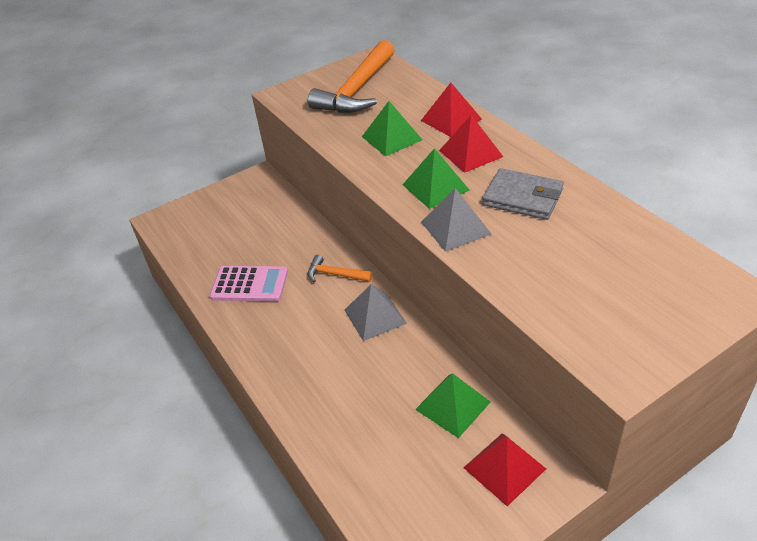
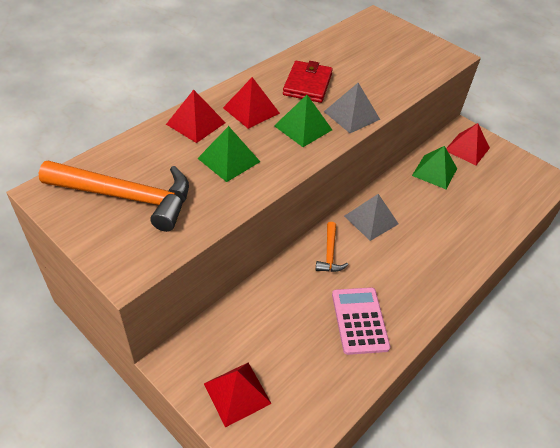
camera: 110 degrees left, 5 degrees up
grey wallet [482,168,564,220] -> red wallet [283,61,333,103]
none -> red pyramid [204,363,272,427]

